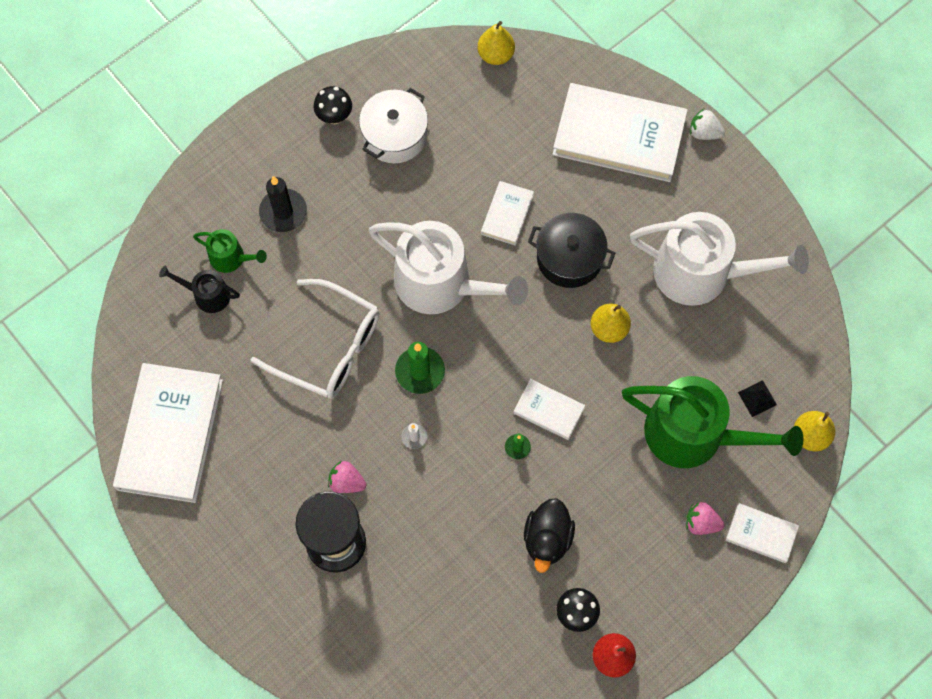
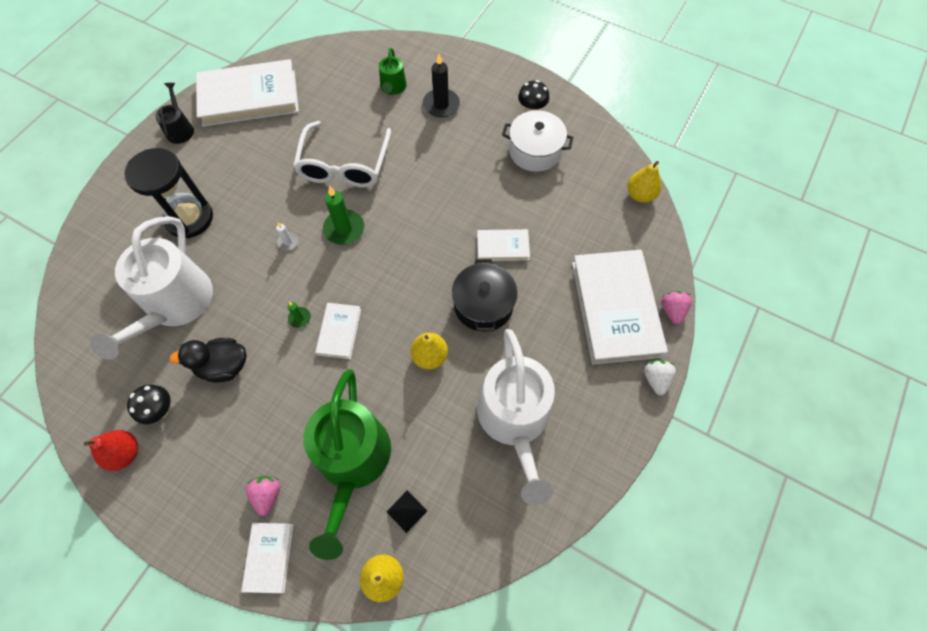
camera: 70 degrees right, 5 degrees down
black watering can [159,265,240,313] -> black watering can moved to [155,83,194,144]
pink strawberry [328,461,366,493] -> pink strawberry moved to [661,291,692,324]
white watering can [369,221,528,314] -> white watering can moved to [90,216,213,360]

